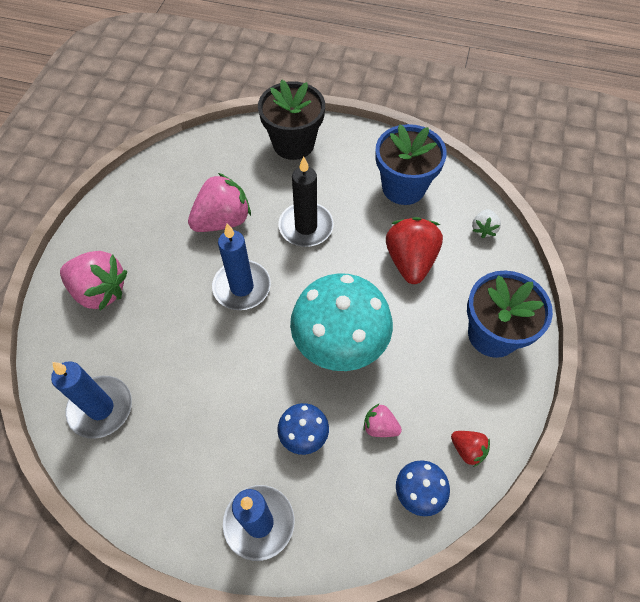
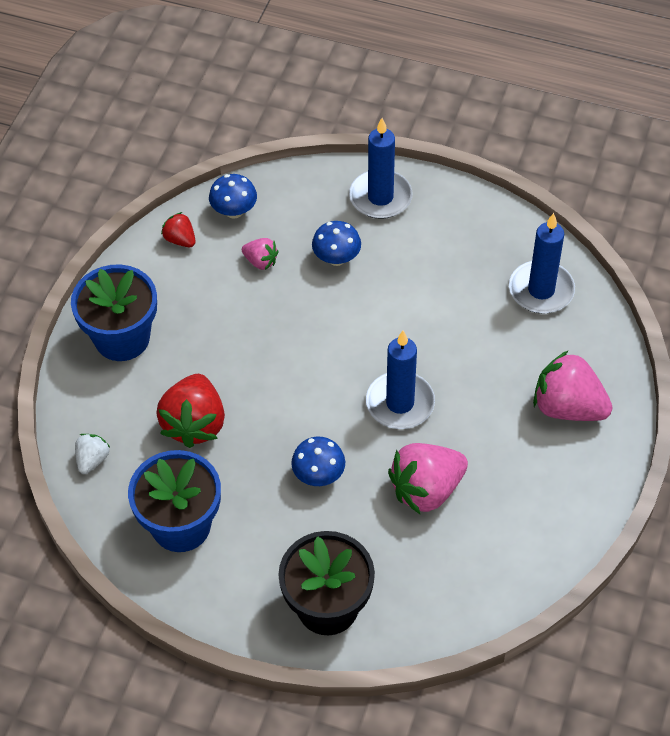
camera: 175 degrees left, 5 degrees down
black candle [278,156,334,247] -> blue mushroom [291,437,345,486]
turquoise mushroom [290,273,393,371] -> none

